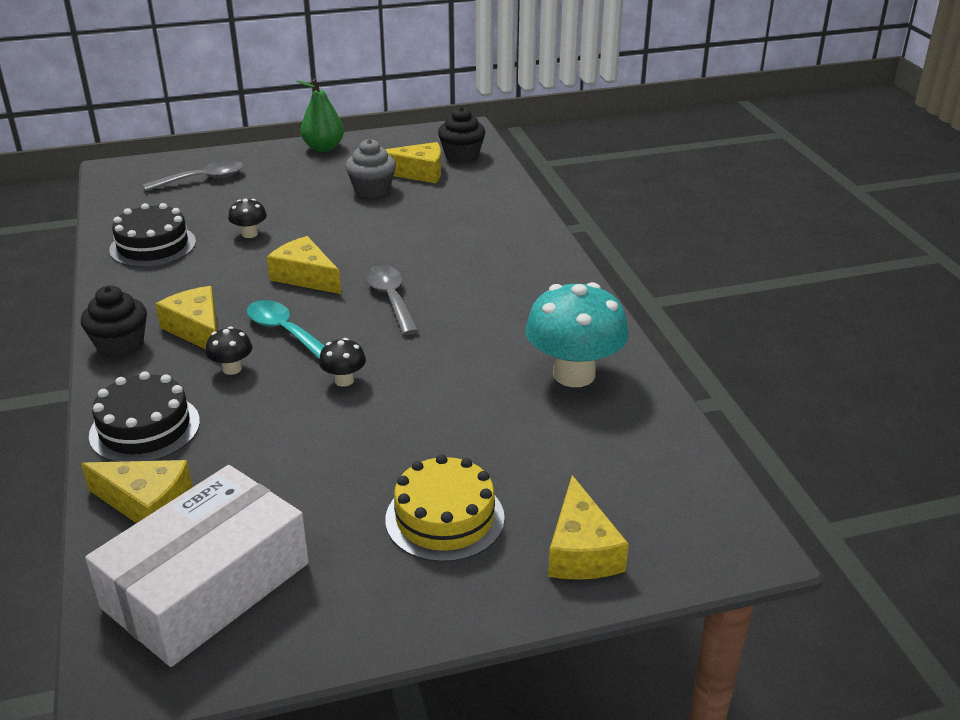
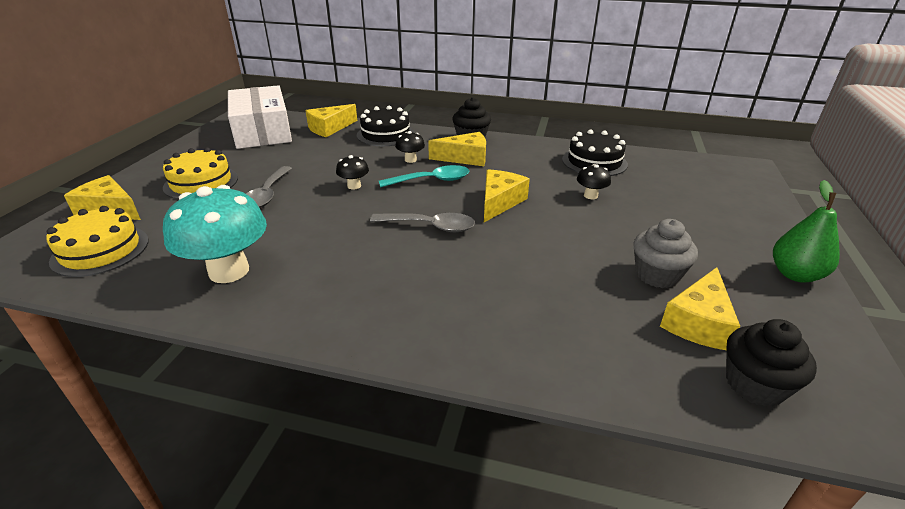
camera: 120 degrees right, 0 degrees up
grey spoon [143,161,243,191] -> grey spoon moved to [246,166,292,208]
yellow cheese [267,236,341,294] -> yellow cheese turned 45 degrees counterclockwise [484,169,530,222]
none -> yellow cake [46,206,149,277]

